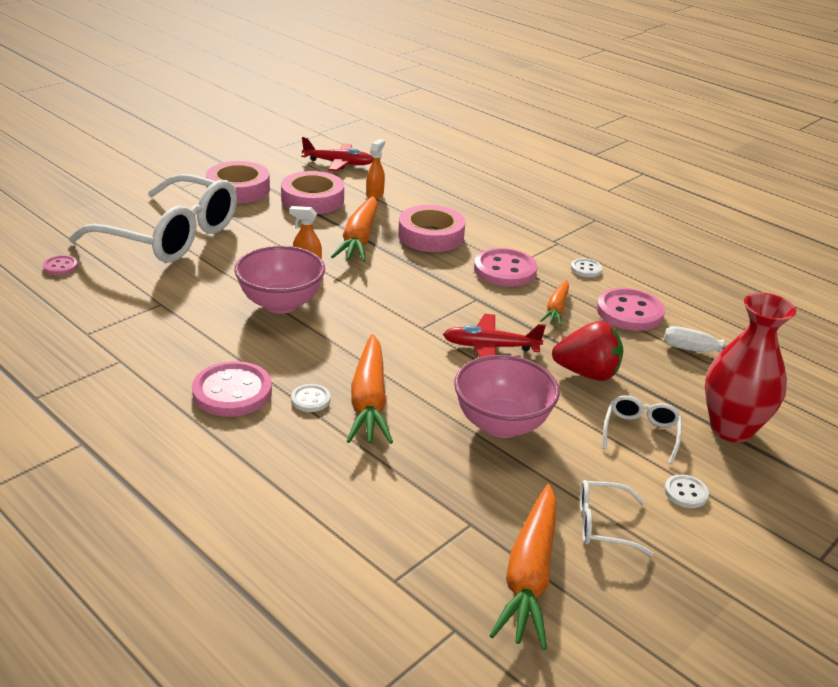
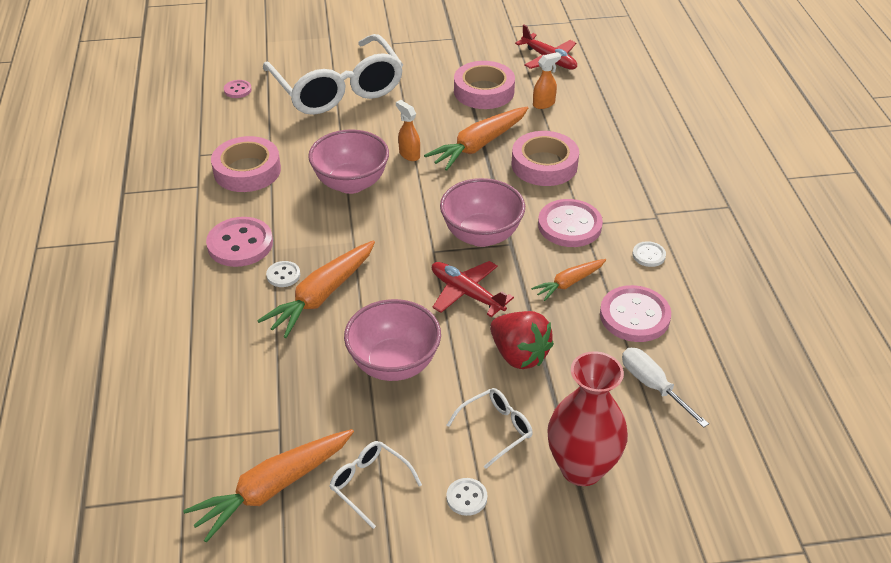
camera: 40 degrees right, 10 degrees up
pink tape [206,161,270,203] -> pink tape moved to [211,136,281,192]
none -> pink bowl [440,178,525,247]

